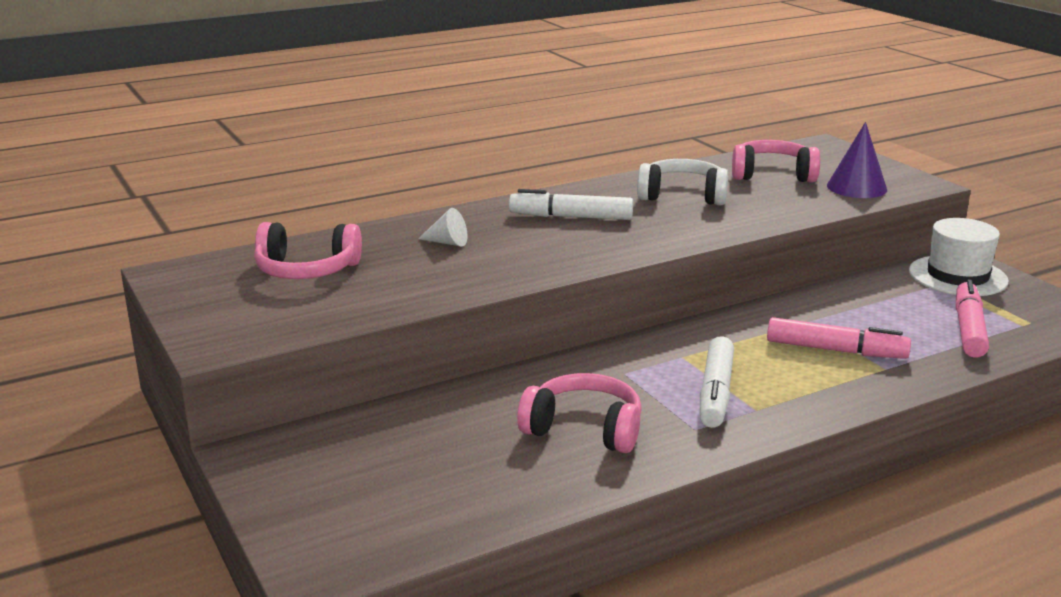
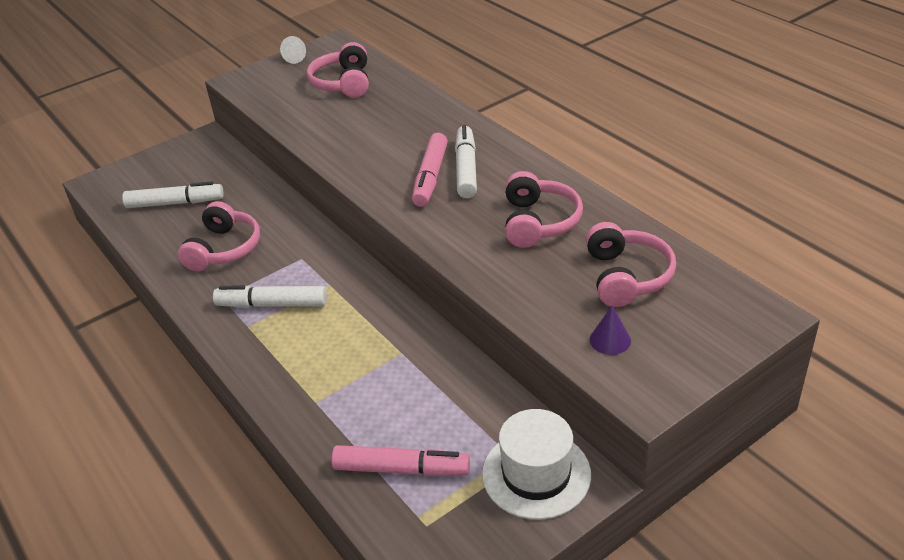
camera: 85 degrees right, 15 degrees up
white cone [418,208,467,247] -> white cone moved to [280,36,306,64]
white headphones [637,159,728,205] -> pink headphones [505,171,583,248]
pink marker [767,317,911,359] -> pink marker moved to [412,133,448,207]
purple cone [827,122,887,198] -> purple cone [590,305,631,355], size x0.60
none -> white marker [122,182,224,208]

